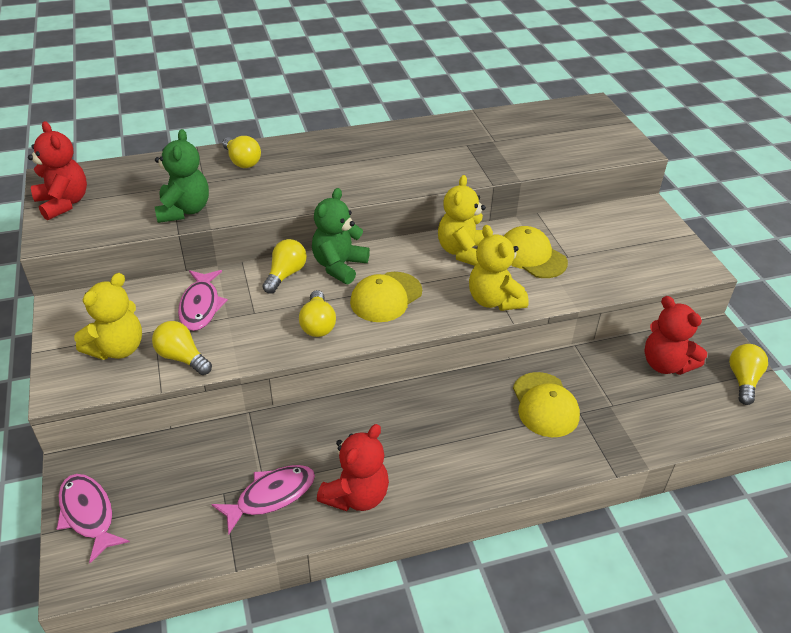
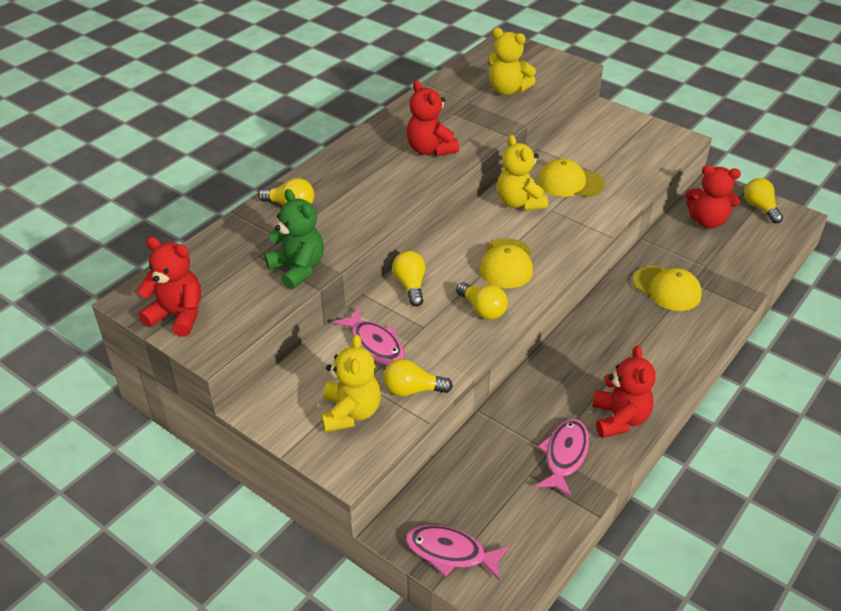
camera: 35 degrees left, 0 degrees up
green teddy bear [312,188,370,284] -> none
yellow teddy bear [469,225,529,311] -> yellow teddy bear moved to [489,28,536,95]
none -> red teddy bear [406,80,459,157]

